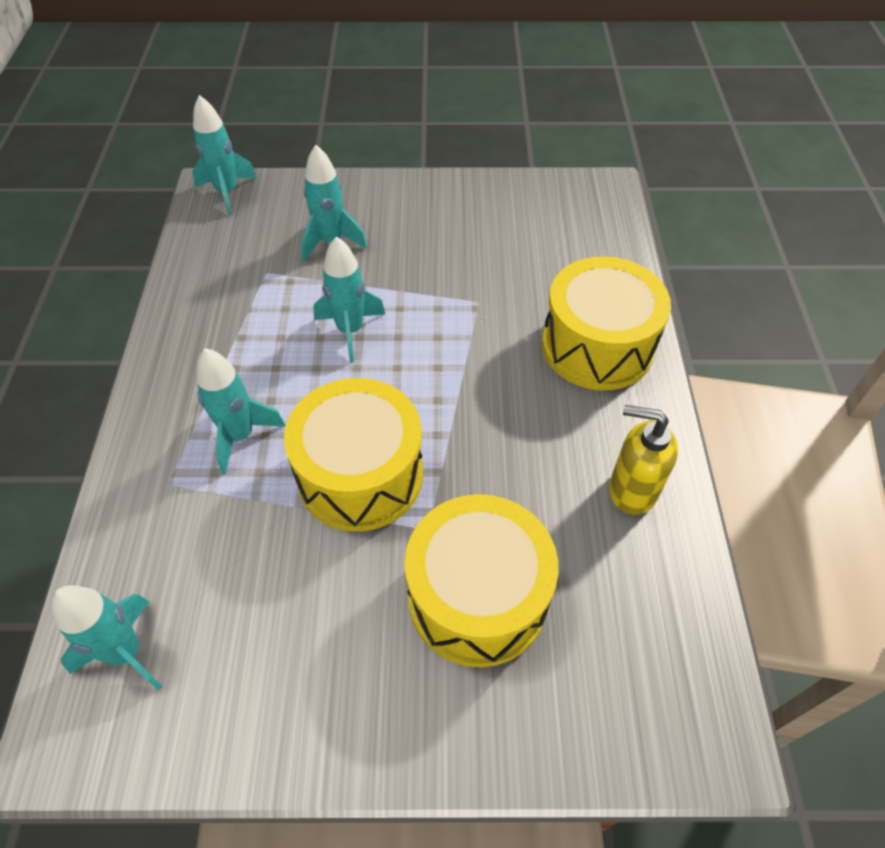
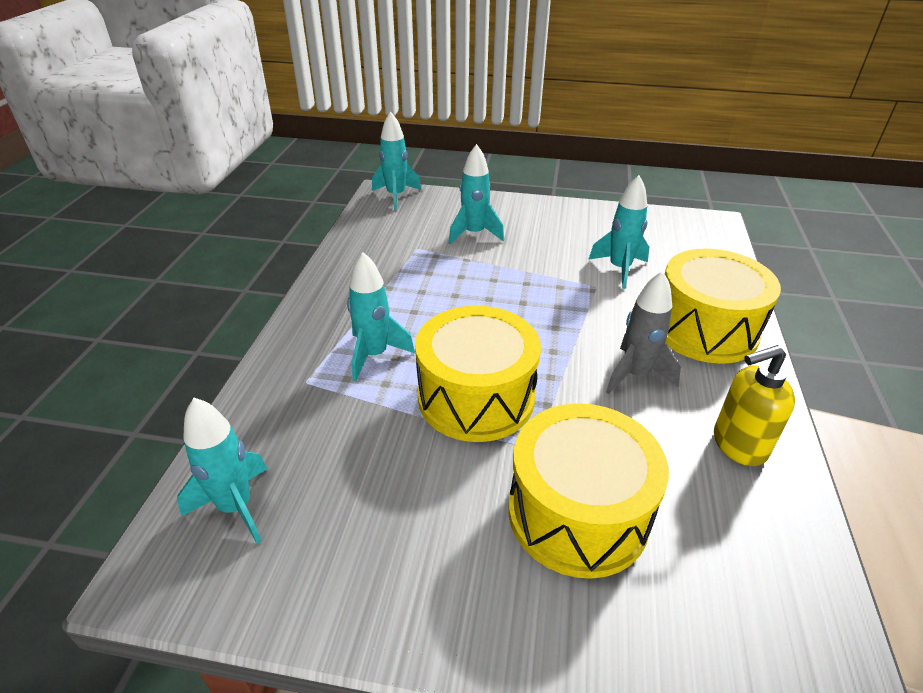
camera: 10 degrees right, 15 degrees down
turquoise rocket [313,236,386,363] -> turquoise rocket moved to [588,175,649,289]
yellow soap dispenser [609,405,678,515] -> yellow soap dispenser turned 45 degrees counterclockwise [714,345,795,466]
none -> grey rocket [606,271,681,394]

